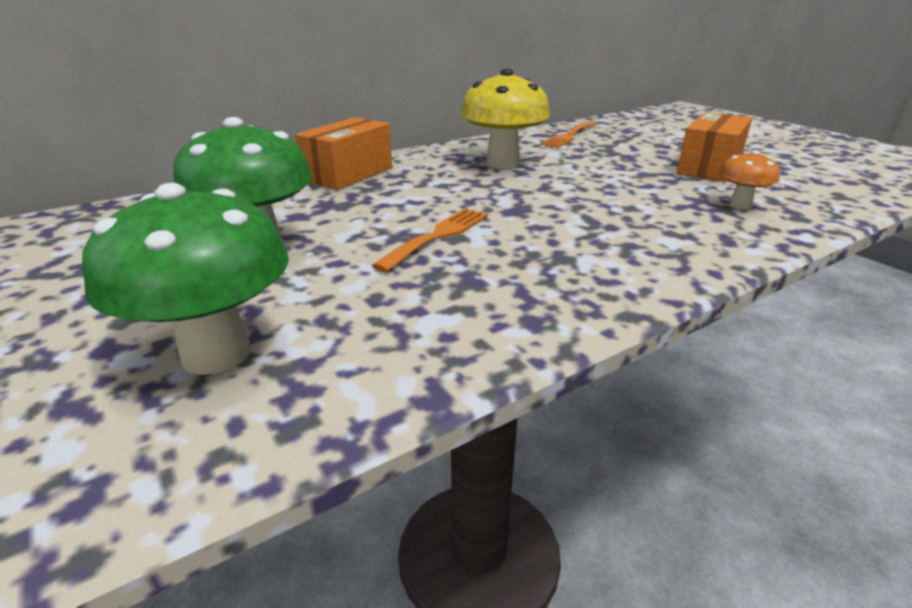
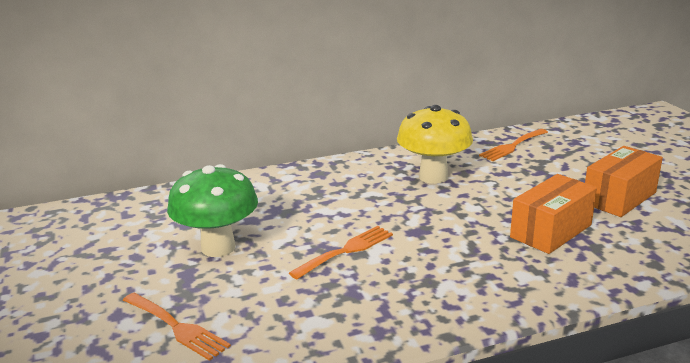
camera: 15 degrees right, 5 degrees down
green mushroom [82,183,289,375] -> orange fork [123,293,231,361]
orange box [295,117,392,190] -> orange box moved to [510,174,597,254]
orange mushroom [719,150,780,209] -> none

